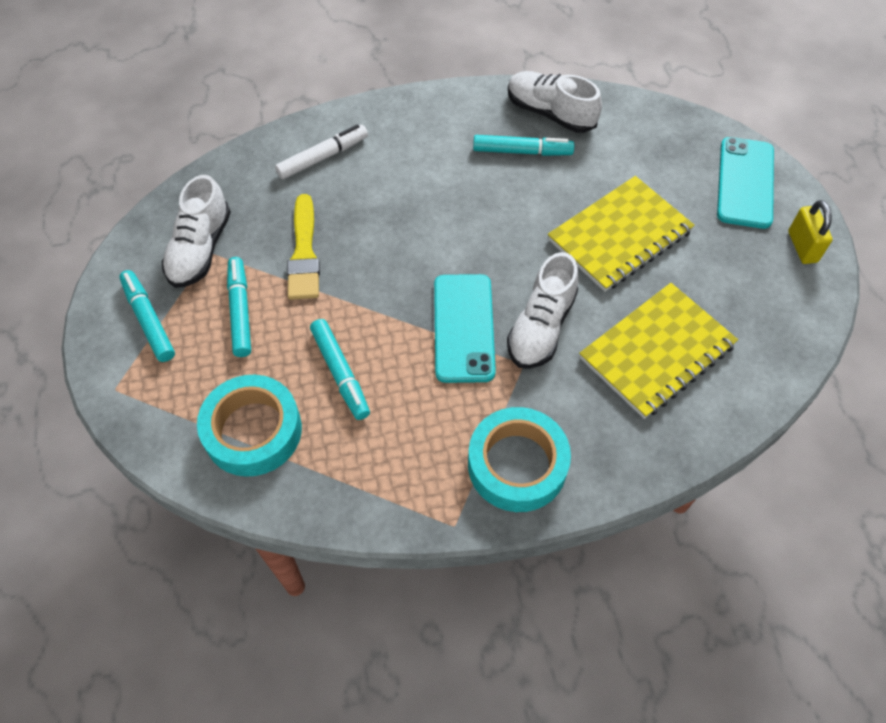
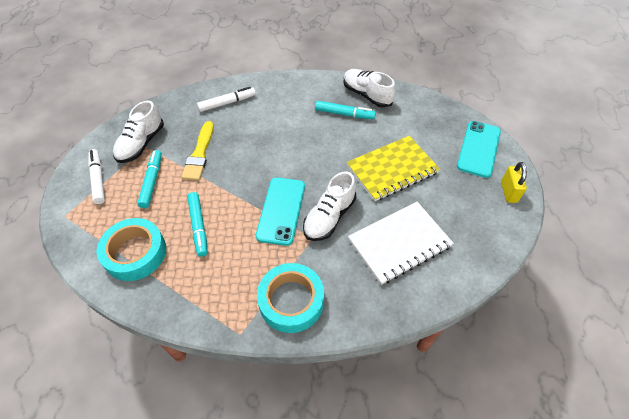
camera: 10 degrees right, 5 degrees down
turquoise marker [119,270,175,362] -> white marker [88,149,105,204]
yellow notebook [579,283,738,419] -> white notebook [348,202,454,285]

